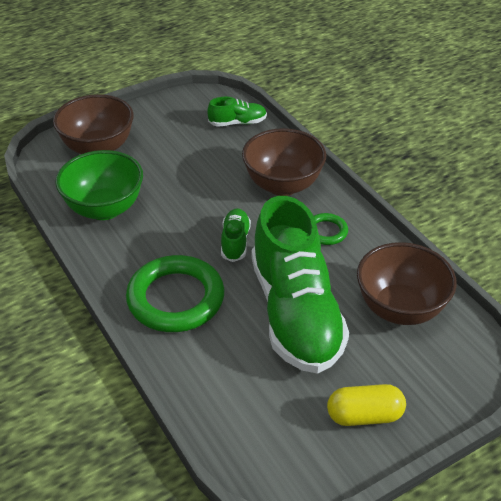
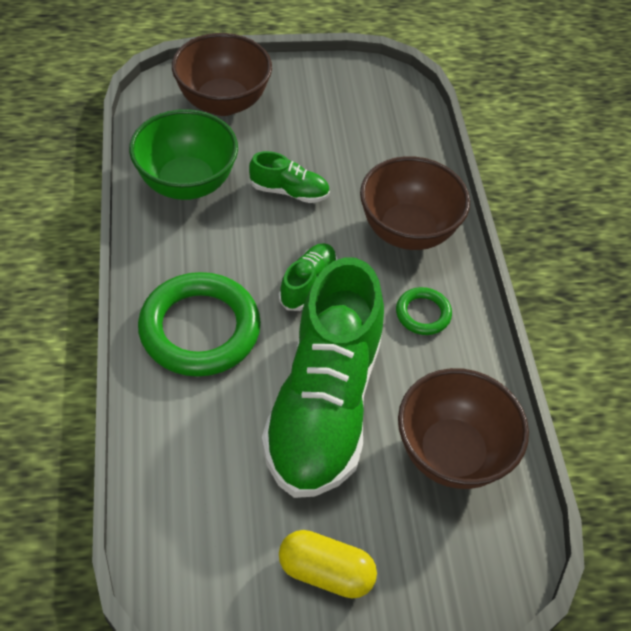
camera: 20 degrees right, 10 degrees up
green shoe [207,97,267,127] -> green shoe moved to [249,151,330,203]

